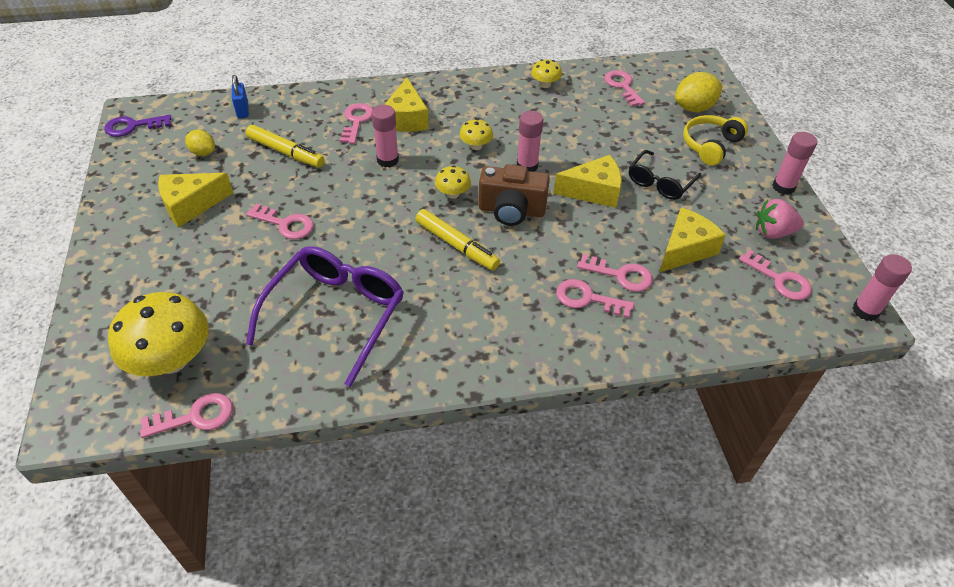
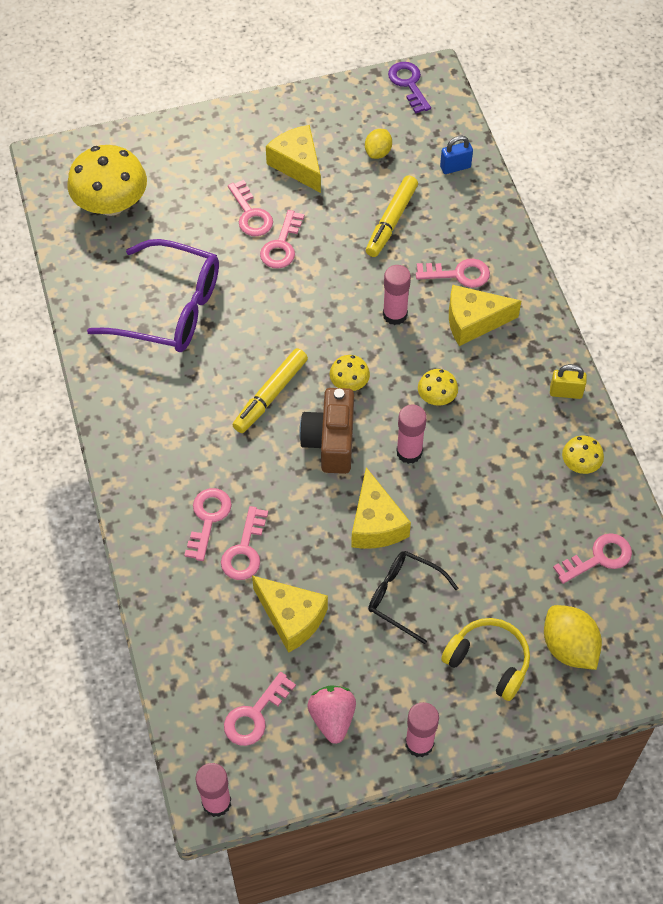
camera: 85 degrees right, 10 degrees up
pink key [140,393,233,438] -> pink key moved to [228,180,273,236]
none -> yellow padlock [550,364,587,399]

